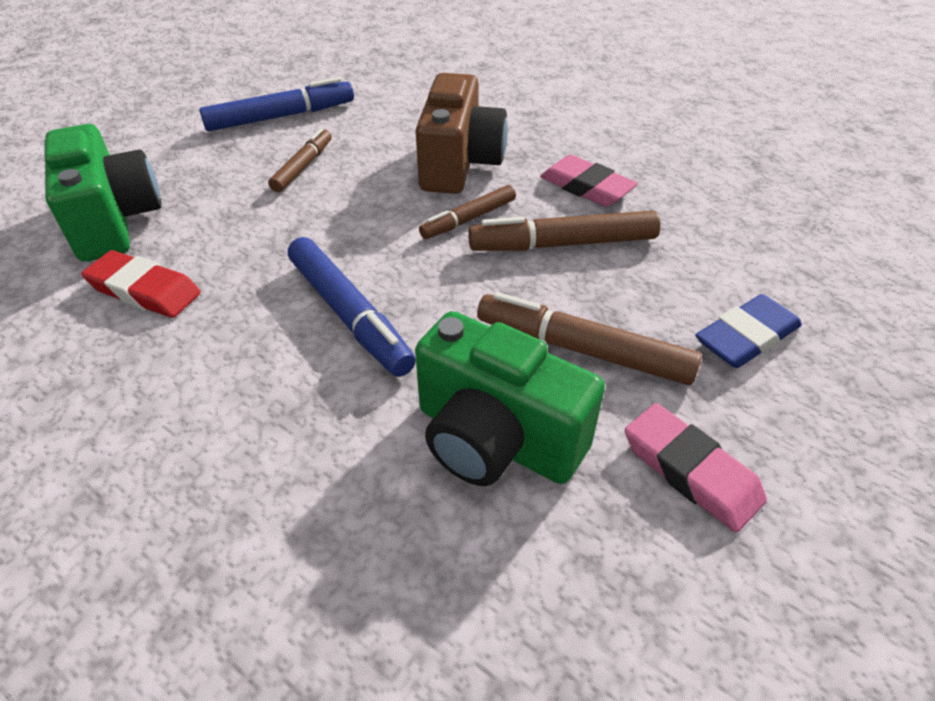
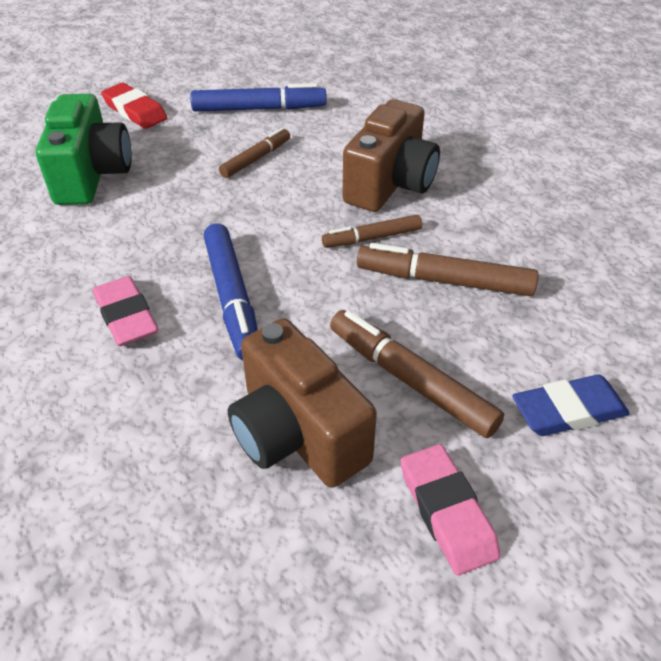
camera: 20 degrees right, 0 degrees up
red eraser [81,250,201,318] -> red eraser moved to [101,83,167,129]
green camera [415,311,605,486] -> brown camera [228,318,377,488]
pink eraser [540,155,638,207] -> pink eraser moved to [93,276,158,346]

